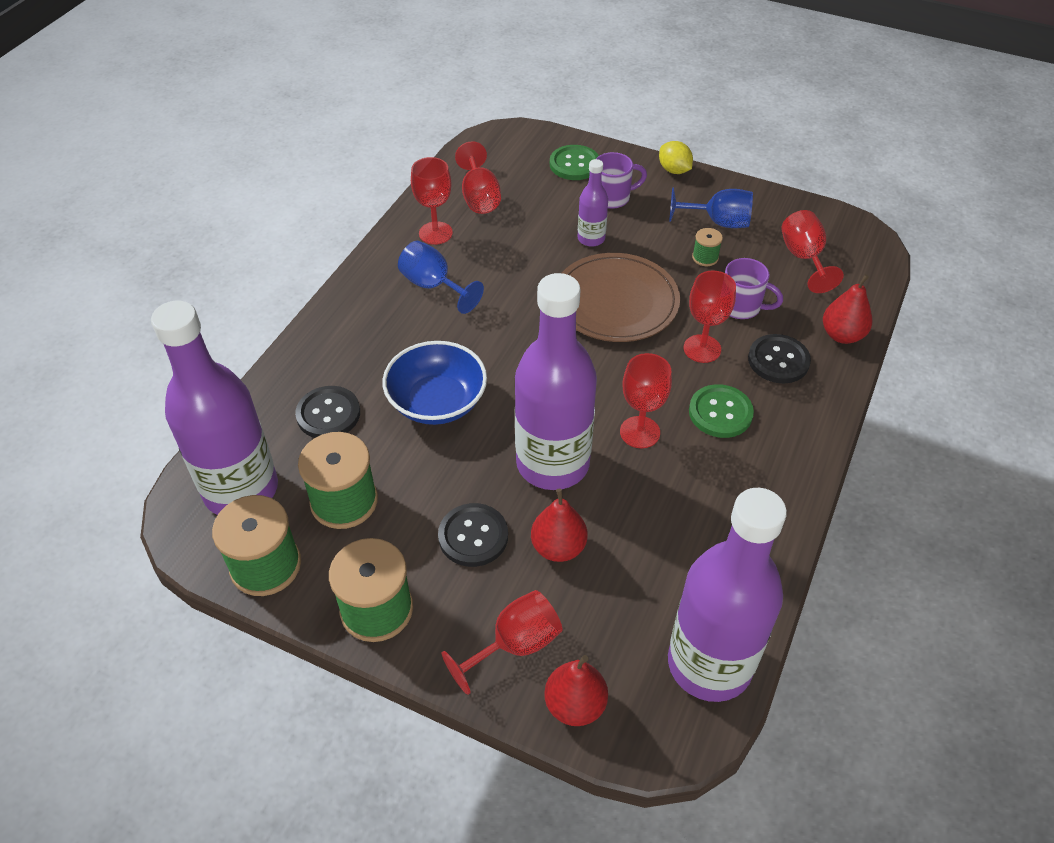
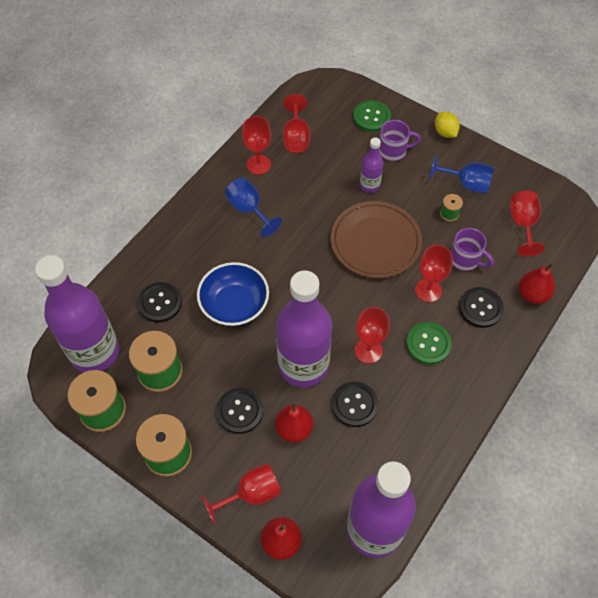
camera: 10 degrees right, 10 degrees up
none -> black button [332,381,379,427]

